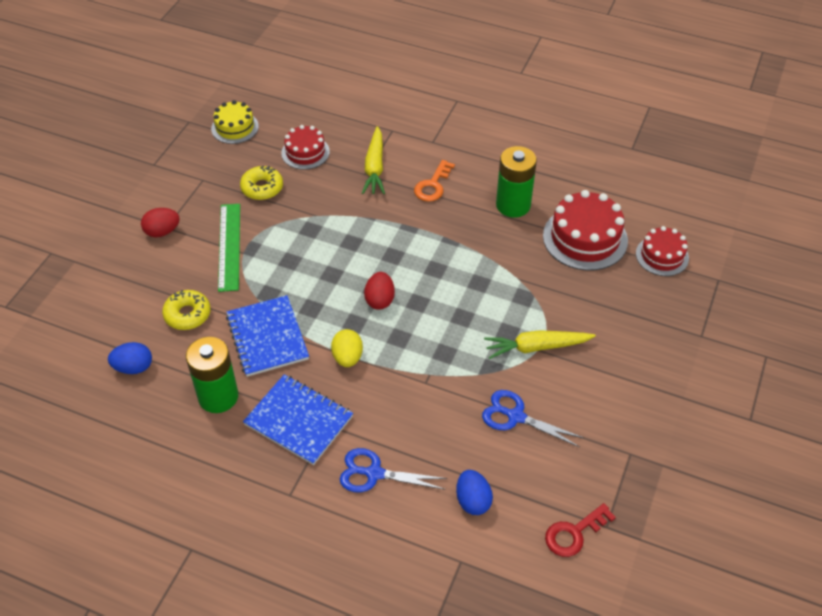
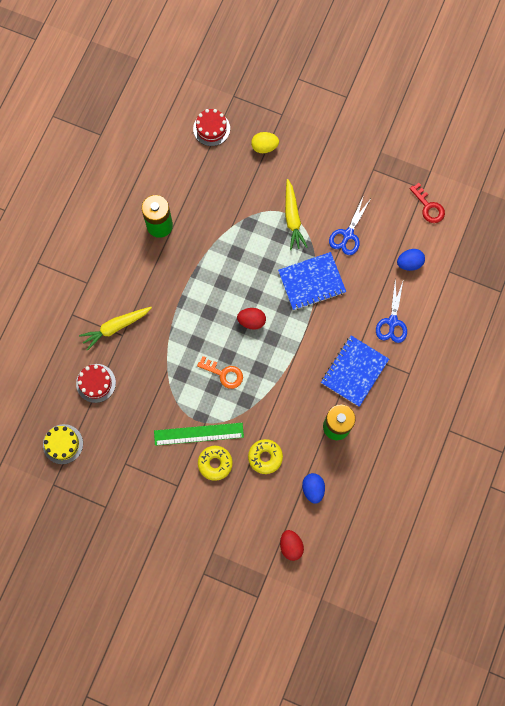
camera: 90 degrees left, 25 degrees up
red egg [141,208,180,238] -> red egg moved to [280,530,304,561]
blue notebook [226,295,309,377] -> blue notebook moved to [278,252,346,310]
yellow donut [240,166,283,200] -> yellow donut moved to [198,446,233,481]
yellow egg [331,329,363,367] -> yellow egg moved to [251,132,279,153]
yellow carrot [362,126,385,194] -> yellow carrot turned 150 degrees clockwise [79,307,152,351]
orange key [414,160,455,202] -> orange key moved to [197,356,243,389]
red cake [543,190,628,271] -> none

